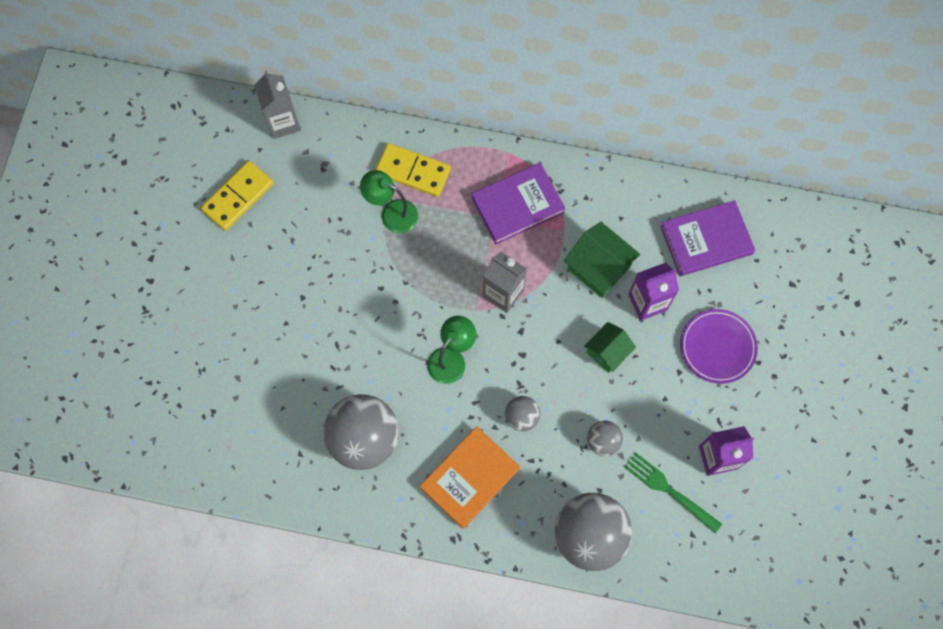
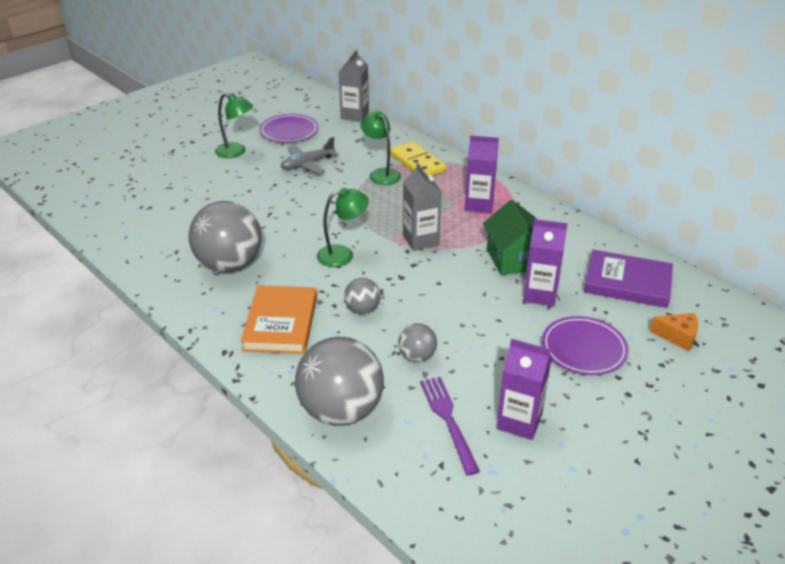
camera: 35 degrees right, 35 degrees down
yellow domino [201,161,274,231] -> purple plate [259,114,319,143]
orange book [420,426,520,529] -> orange book turned 75 degrees counterclockwise [241,285,317,354]
purple book [471,163,566,245] -> purple carton [465,135,499,213]
green house [584,322,636,373] -> none
green fork [624,452,722,533] -> purple fork [420,377,480,475]
none -> green lamp [215,93,253,158]
none -> grey plane [280,137,339,174]
none -> orange cheese [650,313,698,351]

